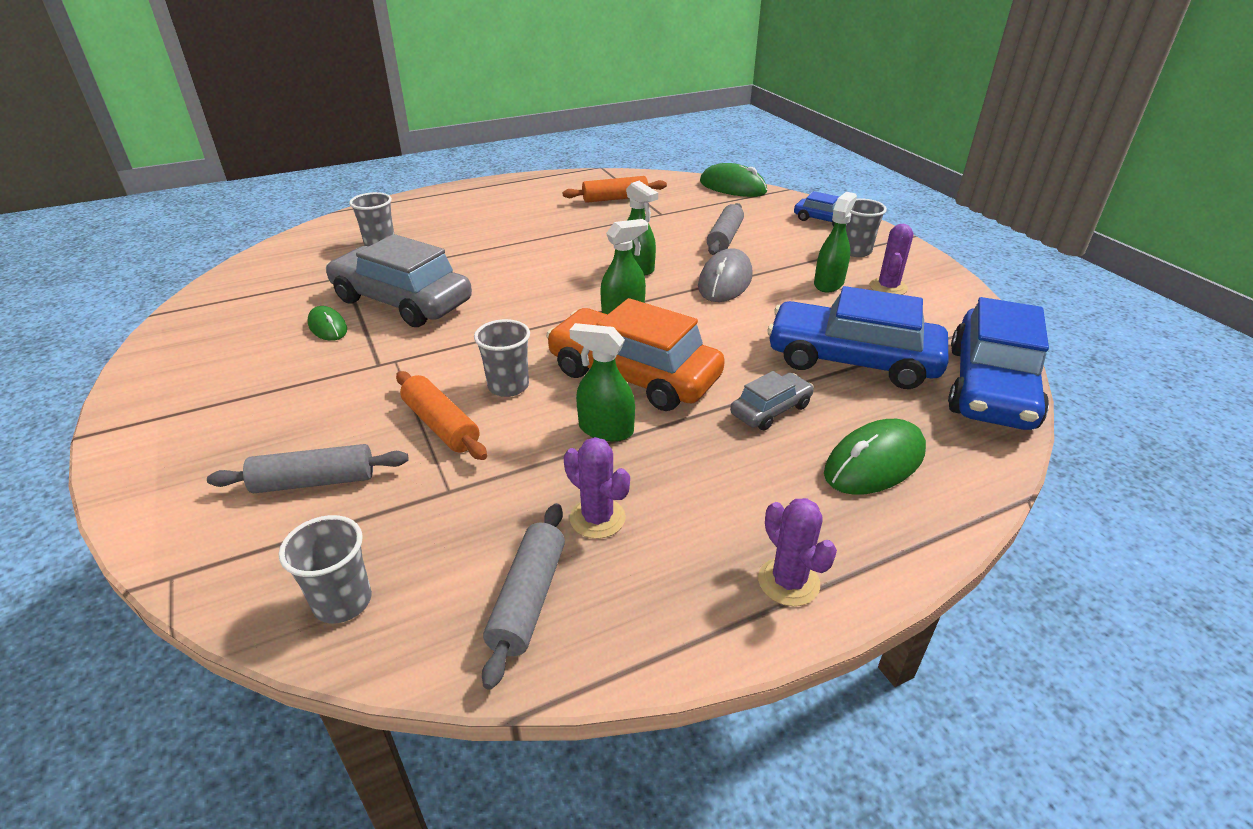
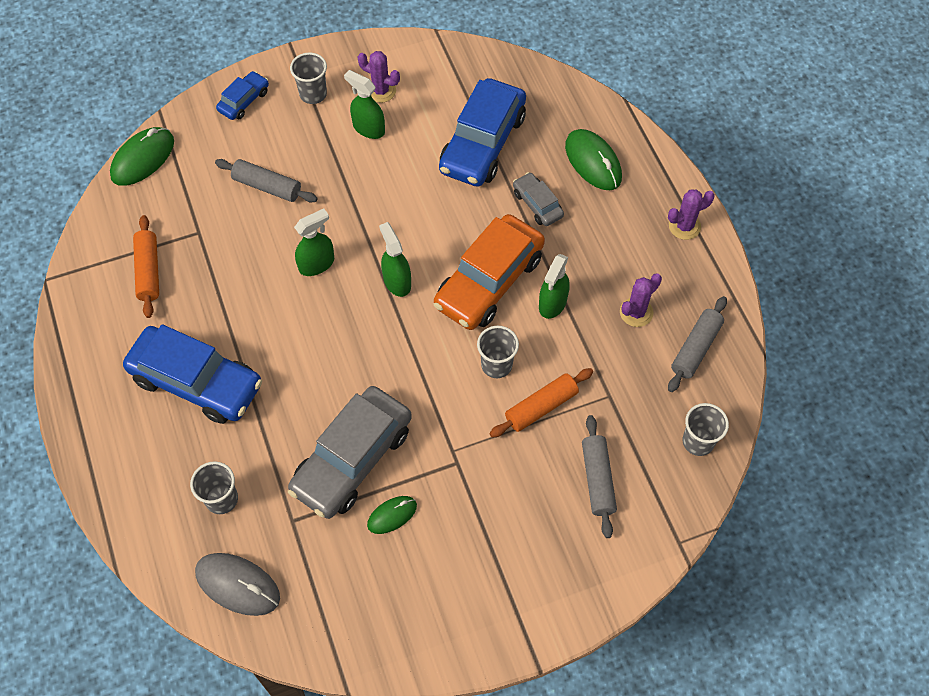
camera: 85 degrees left, 25 degrees up
grey rolling pin [482,503,565,690] -> grey rolling pin turned 75 degrees counterclockwise [668,296,727,392]
grey mouse [698,248,752,302] -> grey mouse moved to [195,553,280,616]
blue car [948,297,1049,430] -> blue car moved to [123,324,262,424]

